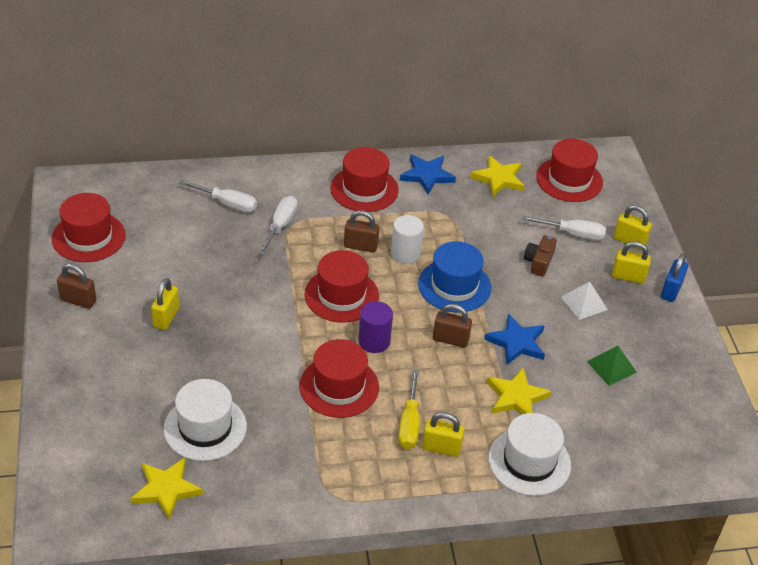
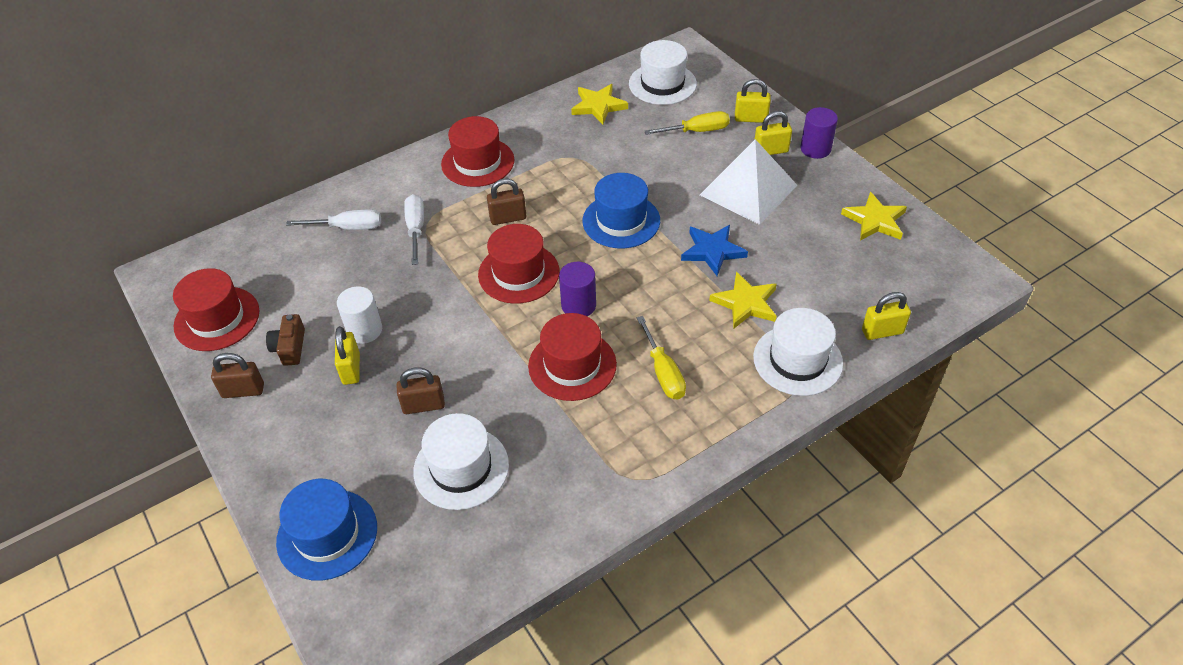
camera: 20 degrees left, 5 degrees up
yellow star [130,458,203,521] -> yellow star moved to [841,192,907,241]
white cylinder [391,215,424,264] -> white cylinder moved to [337,286,382,344]
blue star [400,154,456,195] -> none
yellow padlock [422,412,464,457] -> yellow padlock moved to [862,292,911,340]
brown padlock [433,304,472,348] -> brown padlock moved to [396,367,445,414]
white screwdriver [521,216,606,240] -> yellow screwdriver [644,111,730,135]
brown camera [524,235,557,277] -> brown camera moved to [266,314,305,366]
red hat [536,139,603,202] -> white hat [629,40,697,105]
white pyramid [561,282,608,320] -> white pyramid [700,139,797,225], size x2.00
green pyramid [587,346,637,386] -> none
blue padlock [661,253,688,302] -> purple cylinder [800,107,838,159]
none -> blue hat [276,479,377,581]

